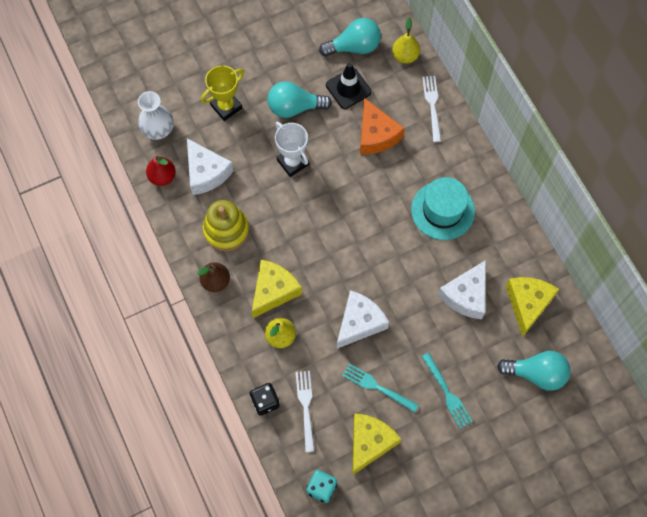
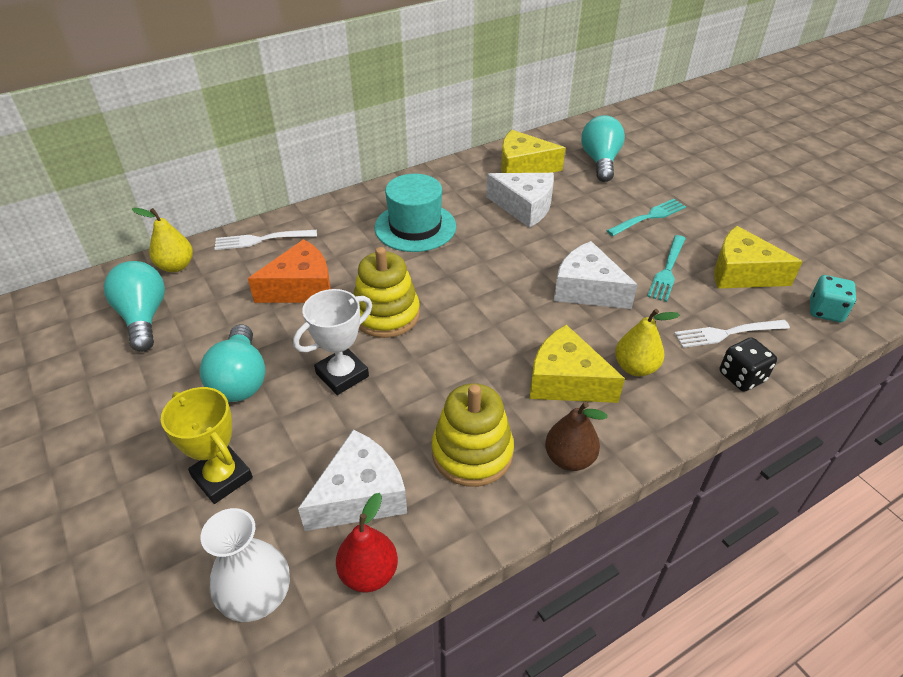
camera: 95 degrees left, 25 degrees down
black traffic cone [326,63,372,109] -> none
none -> yellow stacking toy [353,247,420,338]

